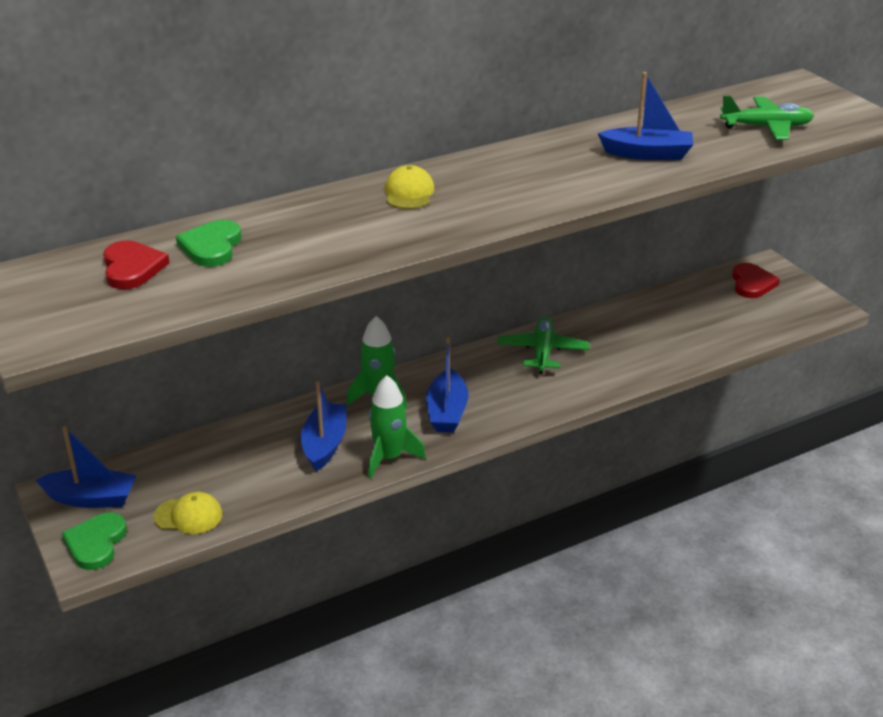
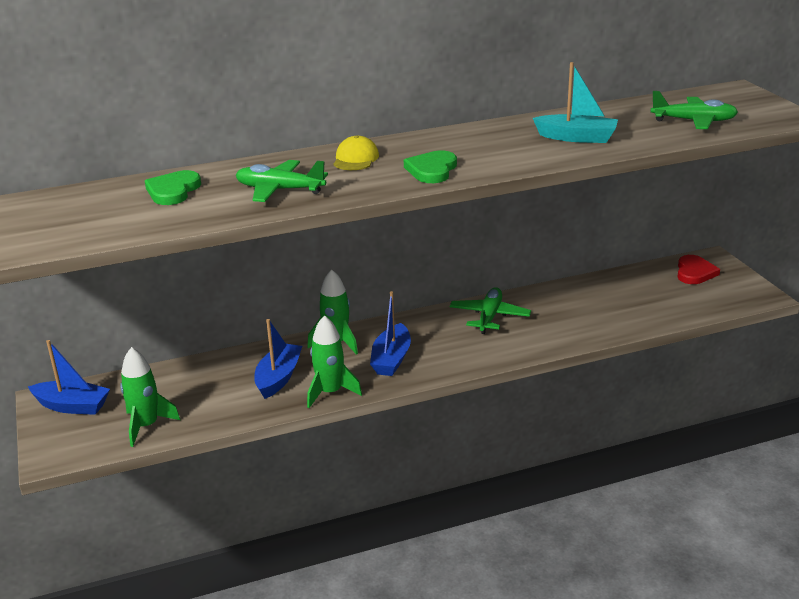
camera: 10 degrees right, 5 degrees down
green heart [62,513,127,570] -> green heart moved to [404,150,457,183]
red heart [103,241,170,289] -> none
yellow cap [153,492,223,534] -> green rocket [120,347,180,447]
blue boat [598,72,693,160] -> turquoise boat [533,62,618,143]
none -> green plane [236,160,328,202]

